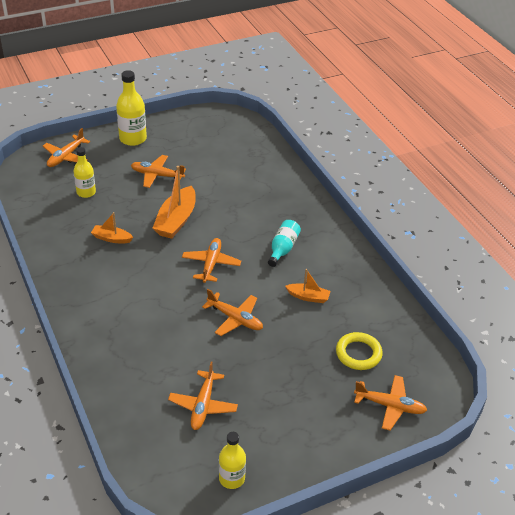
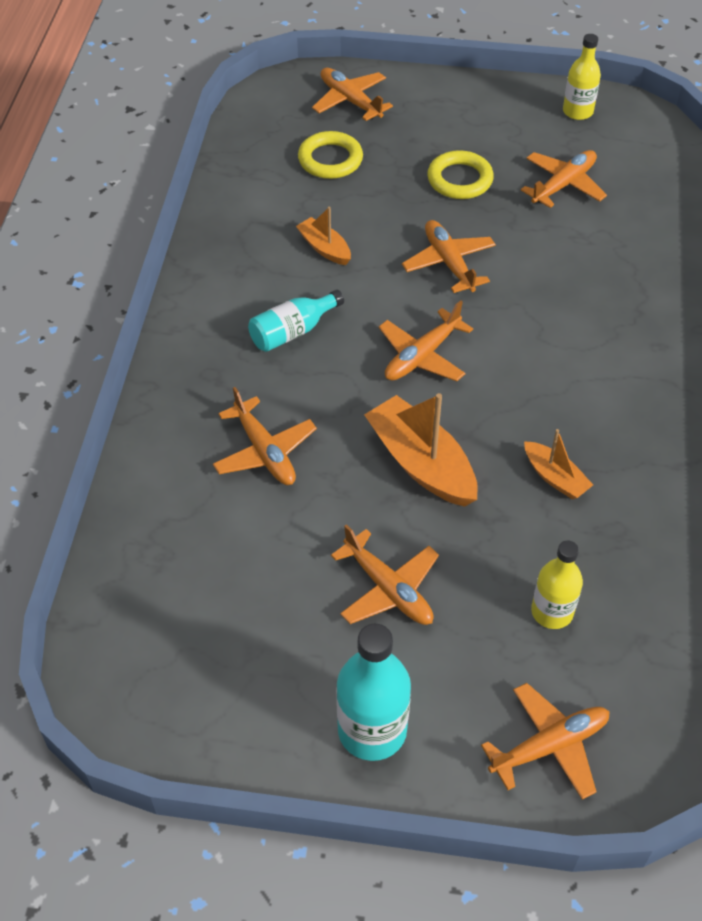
camera: 145 degrees left, 10 degrees up
yellow bottle [116,70,147,146] -> turquoise bottle [336,624,411,761]
orange boat [152,166,196,239] -> orange boat turned 90 degrees counterclockwise [364,393,478,507]
none -> orange plane [213,387,317,485]
none -> yellow ring [427,150,494,199]

